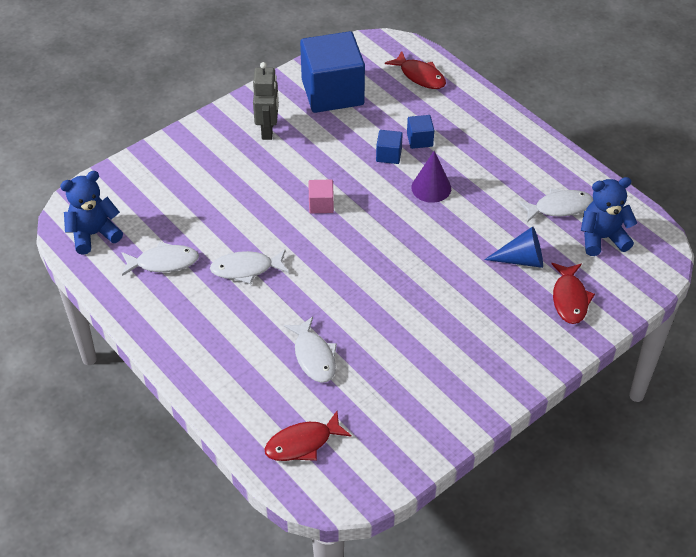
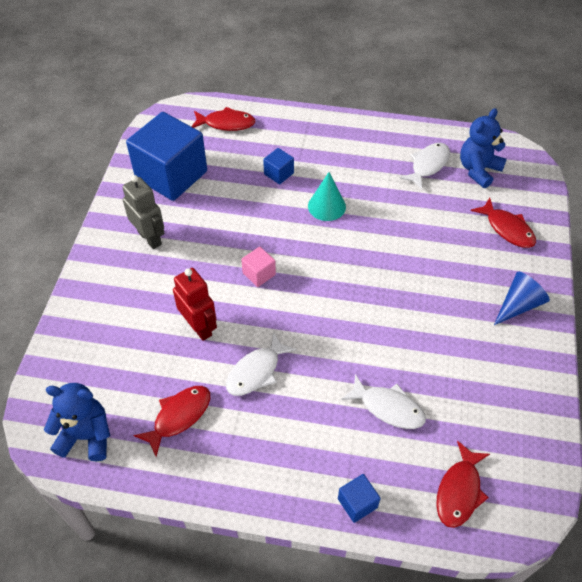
camera: 40 degrees left, 5 degrees up
blue teddy bear [60,171,123,255] -> blue teddy bear turned 75 degrees clockwise [44,383,110,461]
white fish [121,242,199,276] -> red fish [133,386,210,456]
blue cube [376,130,403,164] -> blue cube moved to [338,474,381,523]
purple cone [411,151,451,203] -> turquoise cone [308,172,346,221]
blue cone [484,226,543,268] -> blue cone moved to [494,272,550,325]
none -> red robot [173,268,217,341]

